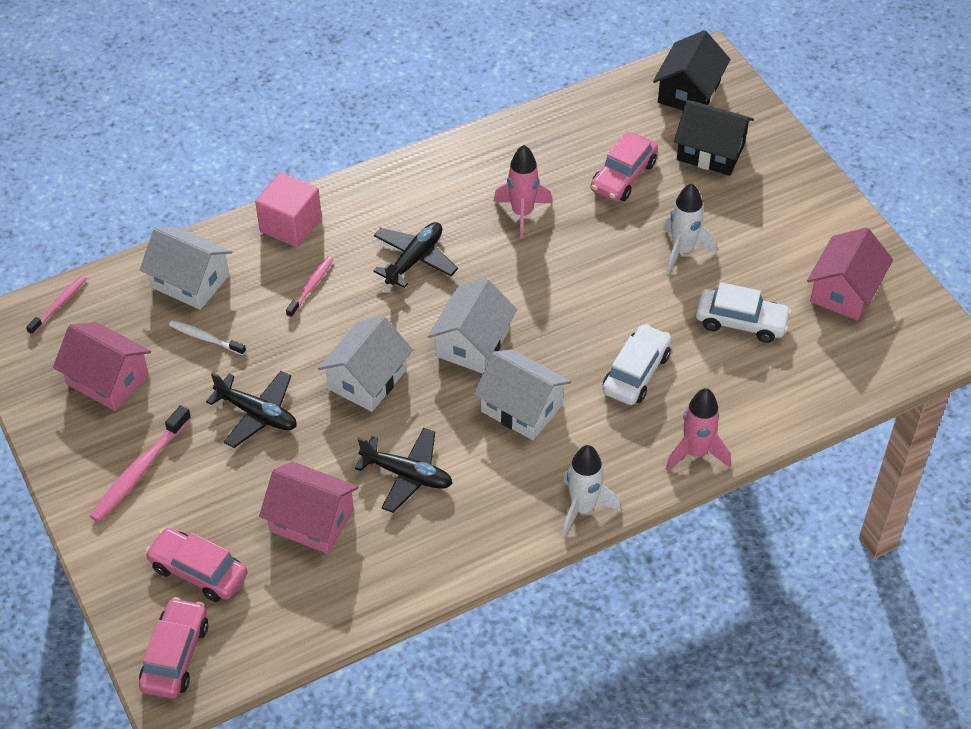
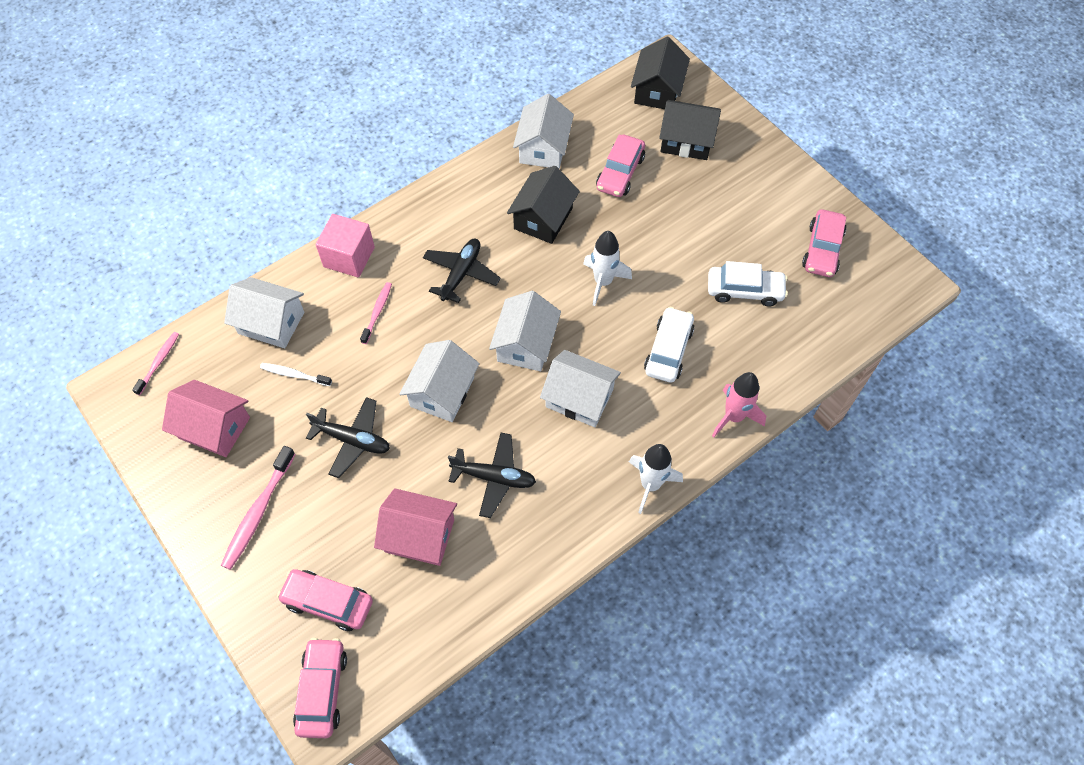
camera: 10 degrees left, 10 degrees up
pink rocket [493,145,552,239] -> black house [507,166,580,244]
white rocket [663,183,717,275] -> white rocket moved to [583,231,632,306]
pink house [807,228,893,321] -> pink car [802,209,847,277]
none -> white house [513,94,574,169]

